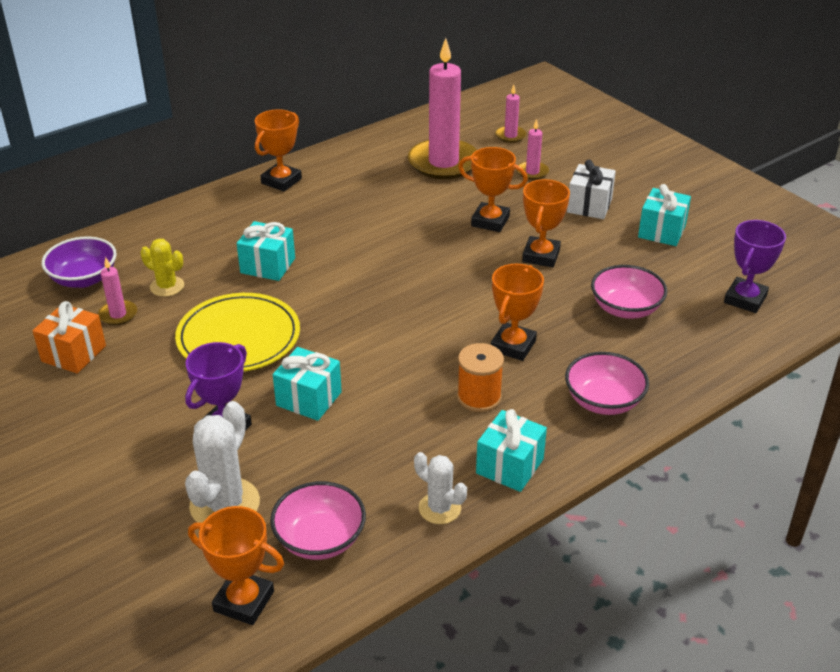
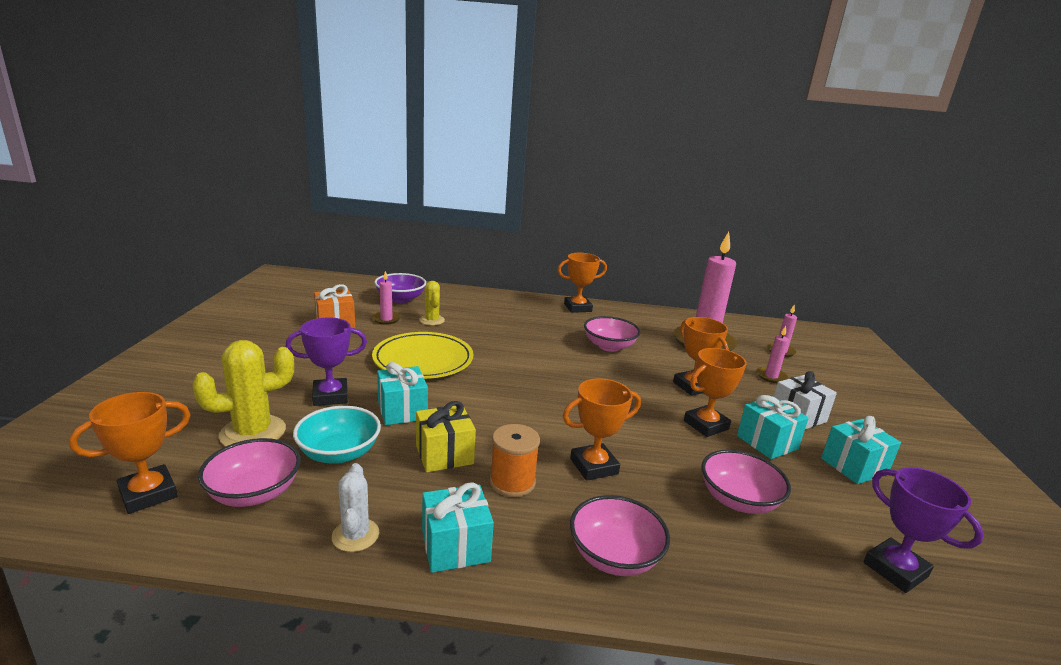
camera: 40 degrees right, 15 degrees down
white cactus [185,401,260,523] -> yellow cactus [192,340,294,447]
orange trophy [188,506,284,625] -> orange trophy turned 75 degrees clockwise [69,392,191,514]
turquoise gift [237,221,295,281] -> turquoise gift moved to [737,395,809,459]
purple trophy [724,220,786,313] -> purple trophy turned 75 degrees clockwise [863,467,984,593]
none -> turquoise bowl [293,406,381,464]
none -> yellow gift [416,401,476,472]
none -> pink bowl [584,316,641,352]

